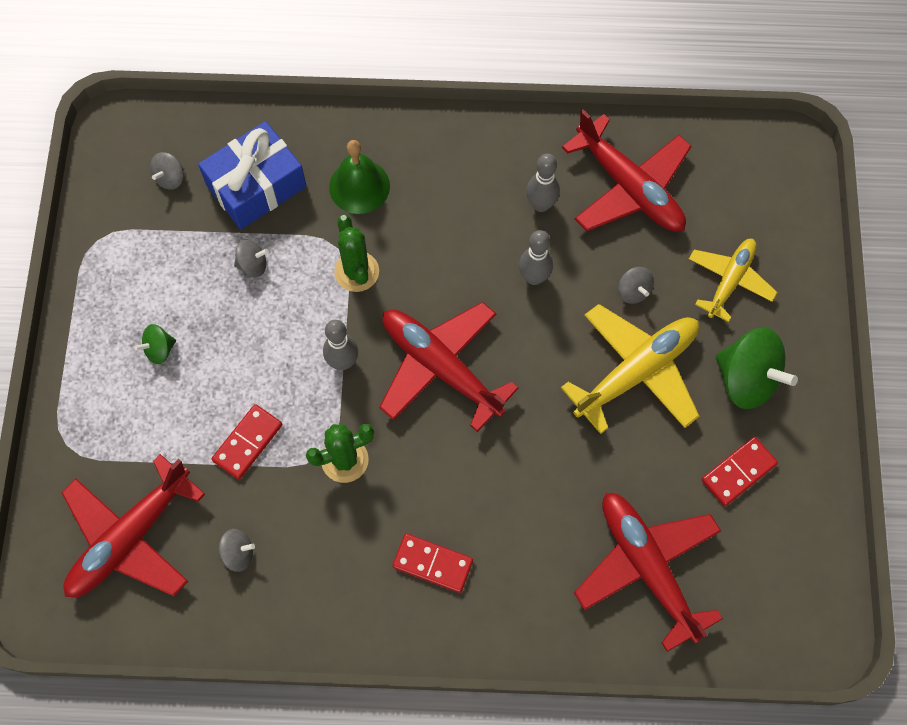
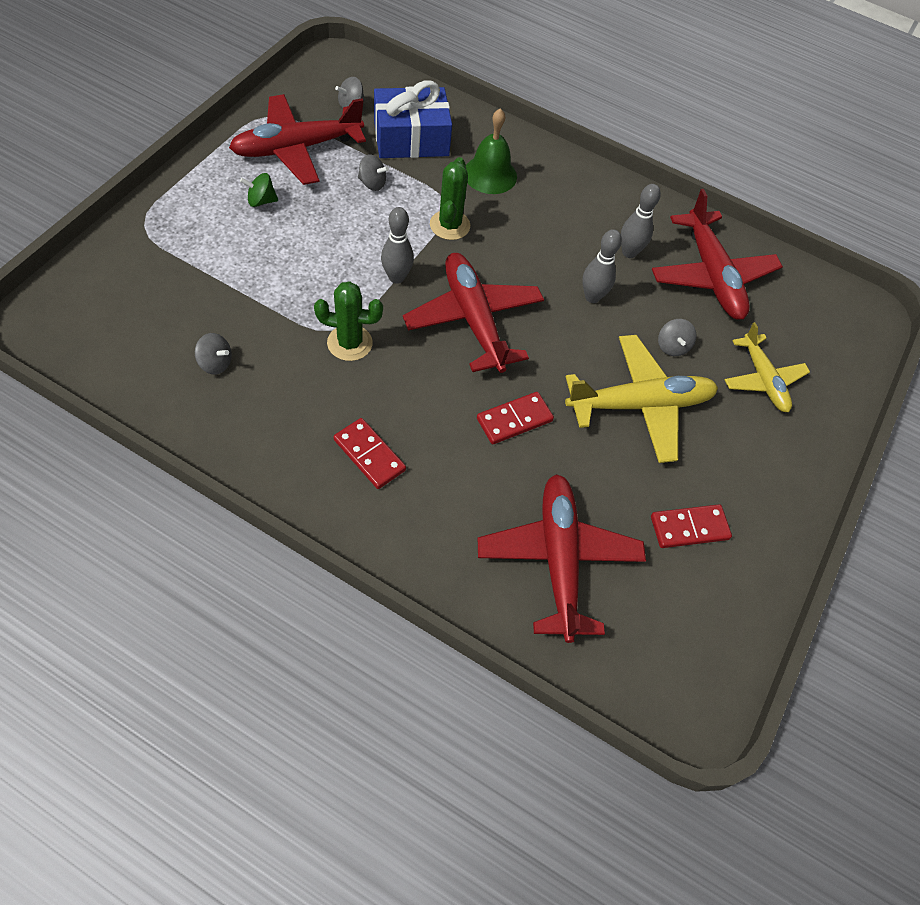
camera: 20 degrees right, 10 degrees down
red plane [61,454,205,597] -> red plane moved to [229,94,366,185]
red domino [212,404,282,480] -> red domino moved to [477,392,554,444]
yellow plane [689,239,778,322] -> yellow plane turned 105 degrees clockwise [725,322,810,412]
green spinning top [716,327,798,409] -> none

